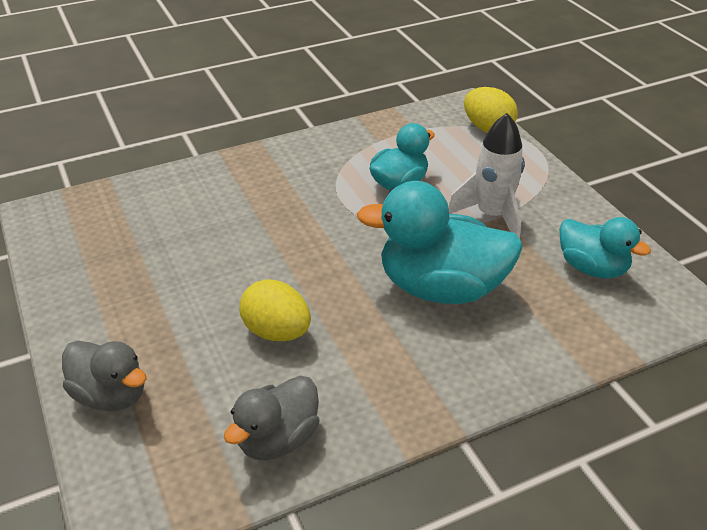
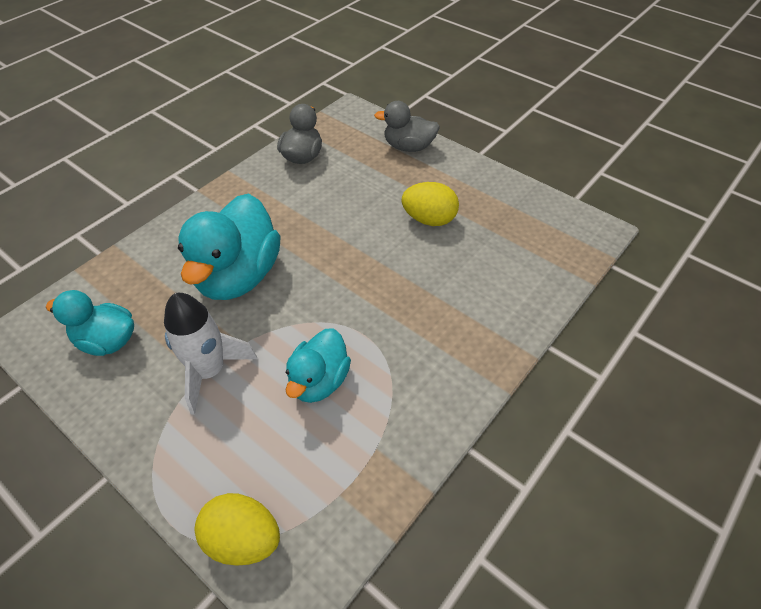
camera: 155 degrees right, 10 degrees up
yellow egg [240,279,311,341] -> yellow egg moved to [402,182,459,226]
turquoise duck [357,181,523,304] -> turquoise duck turned 120 degrees clockwise [178,194,281,300]

